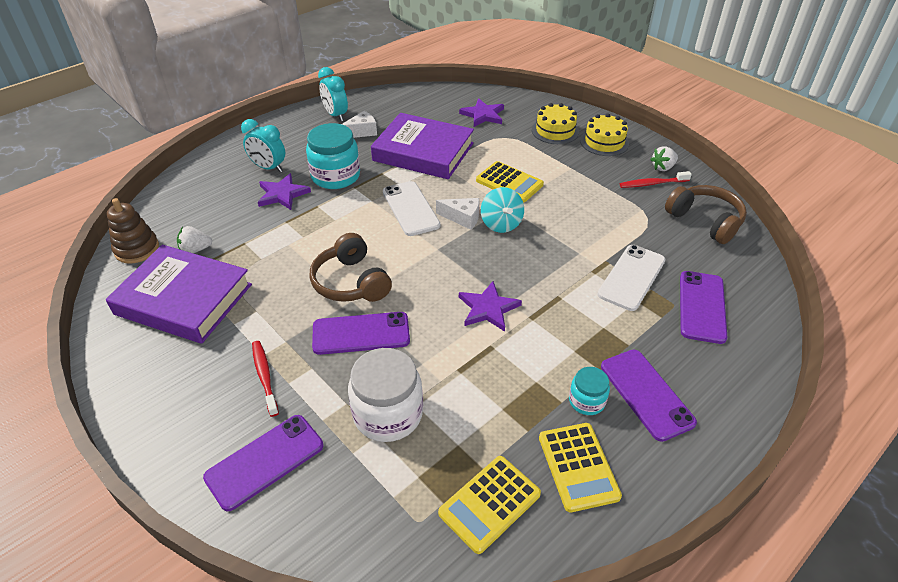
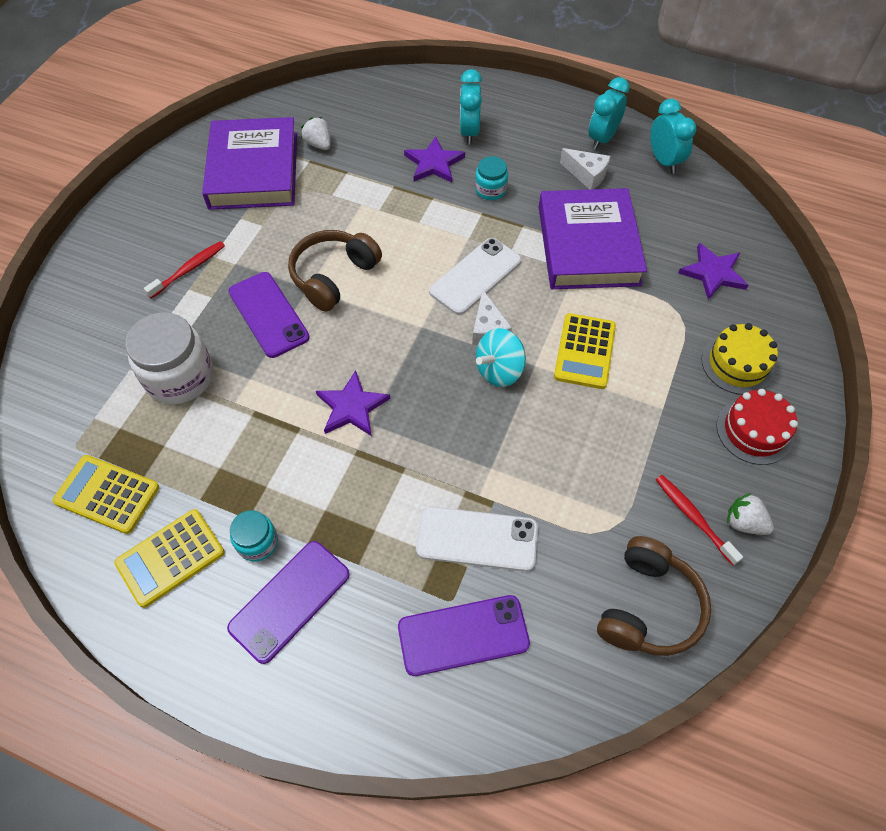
camera: 65 degrees right, 15 degrees up
brown stacking toy [107,198,159,264] -> none
purple phone [203,415,323,511] -> none
turquoise jar [306,123,360,189] -> turquoise jar [475,156,508,200], size x0.54
yellow cake [580,113,629,156] -> red cake [716,389,798,465]
none -> turquoise clock [650,99,697,174]

